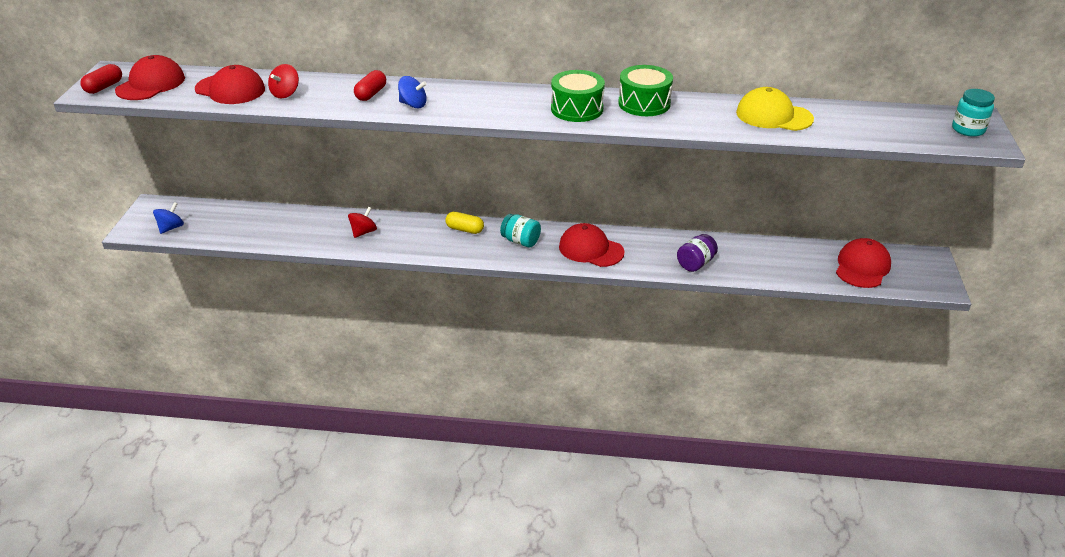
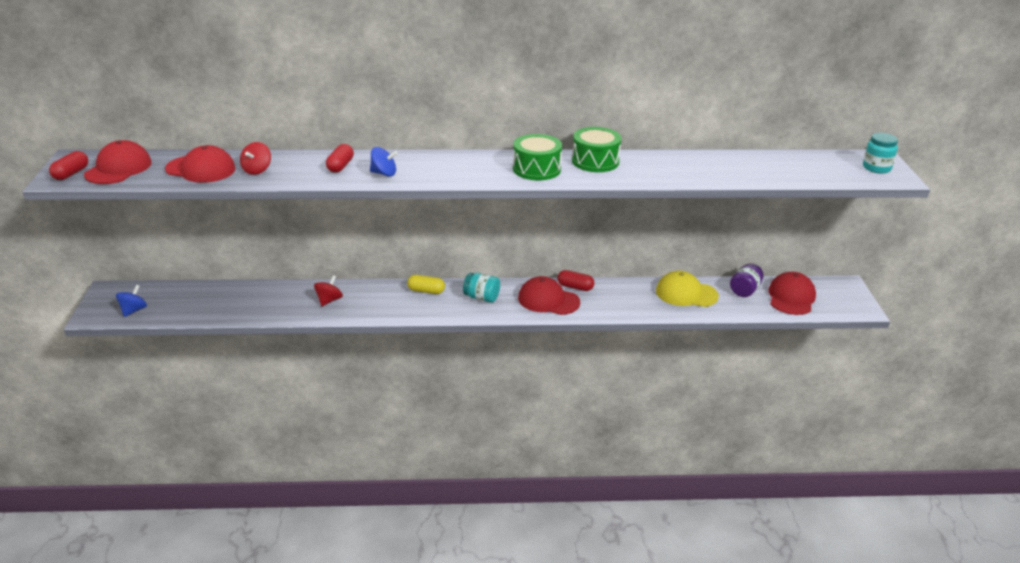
camera: 10 degrees left, 5 degrees down
purple jar [677,234,718,272] -> purple jar moved to [730,263,764,297]
yellow cap [736,87,814,131] -> yellow cap moved to [656,271,719,307]
none -> red capsule [557,270,594,291]

